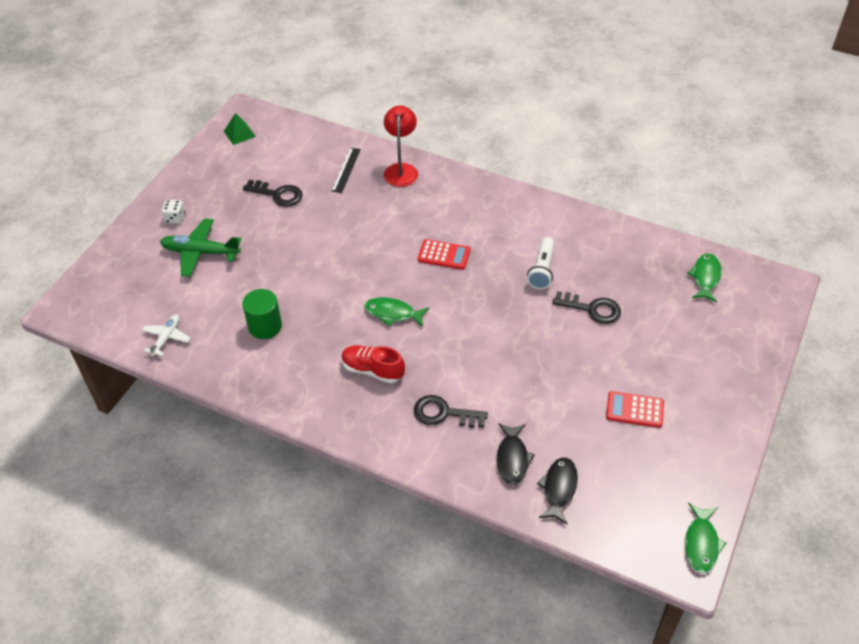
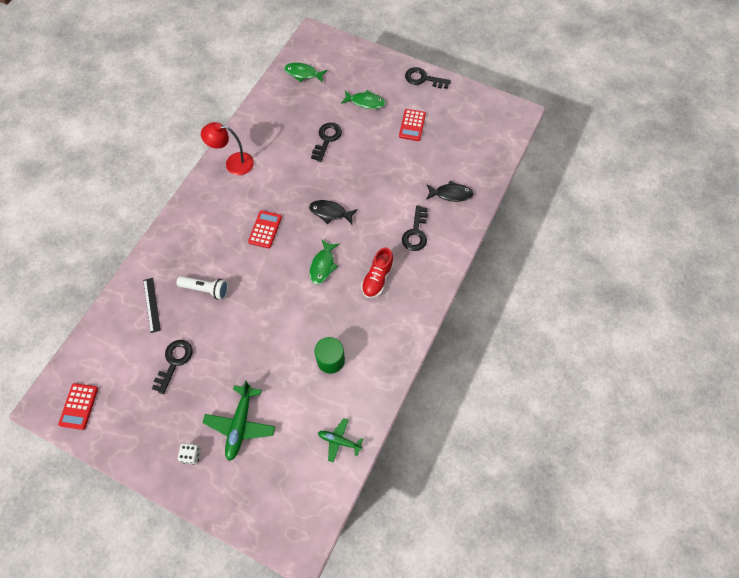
camera: 90 degrees left, 15 degrees up
white plane [142,314,191,356] -> green plane [318,418,363,462]
green pyramid [224,113,256,145] -> red calculator [58,383,98,430]
black ruler [332,148,361,193] -> black ruler turned 60 degrees clockwise [143,278,161,333]
red lamp [384,105,418,187] -> red lamp moved to [201,122,254,175]
white flashlight [527,237,554,289] -> white flashlight moved to [177,276,228,300]
black fish [537,457,578,524] -> black fish moved to [309,200,358,224]
green fish [685,503,726,573] -> green fish moved to [341,90,386,109]
none -> black key [405,67,451,89]

